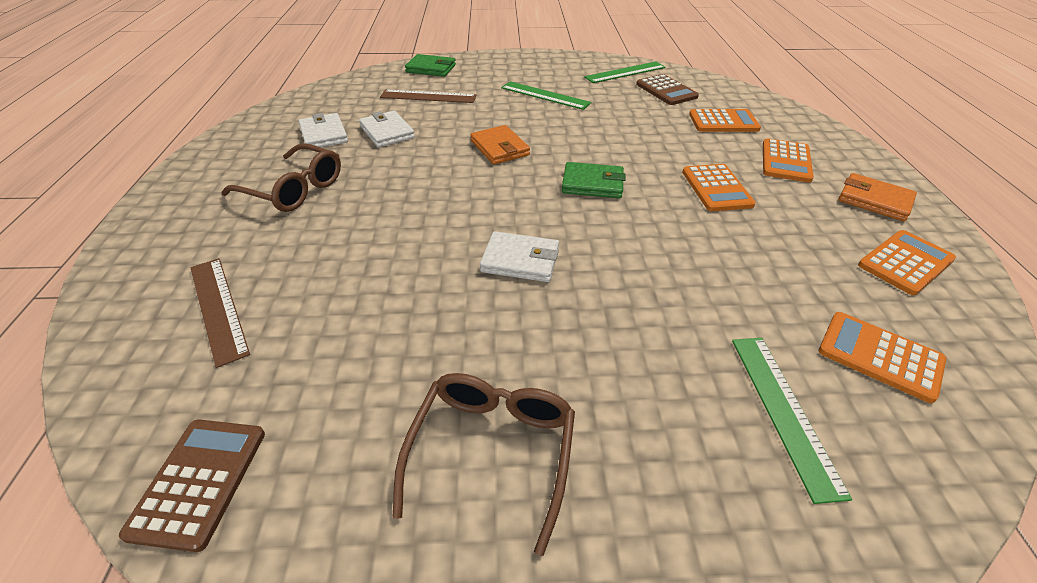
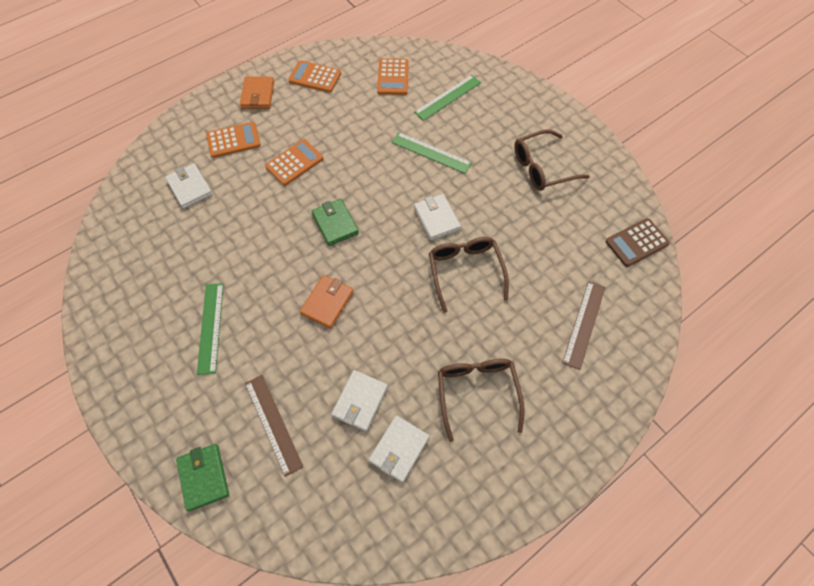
camera: 125 degrees left, 20 degrees up
green ruler [584,62,665,83] -> green ruler moved to [392,132,472,174]
brown calculator [636,74,699,105] -> none
orange calculator [689,109,761,132] -> white wallet [165,163,213,209]
none -> brown glasses [429,237,509,313]

